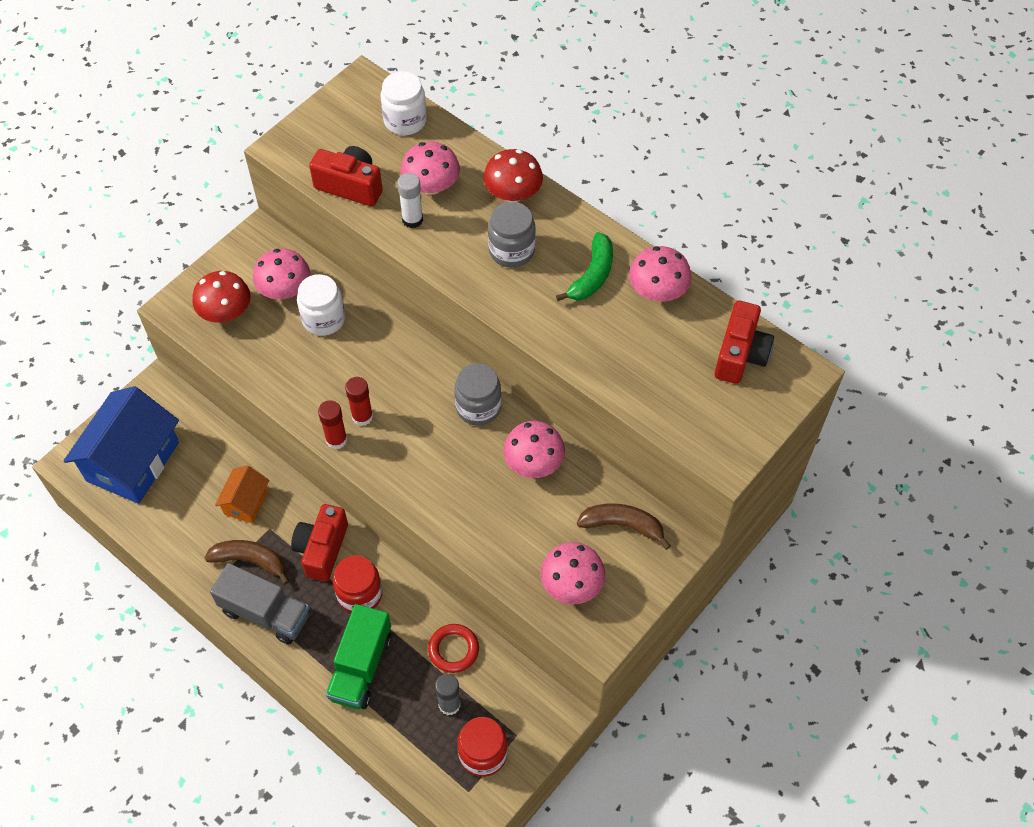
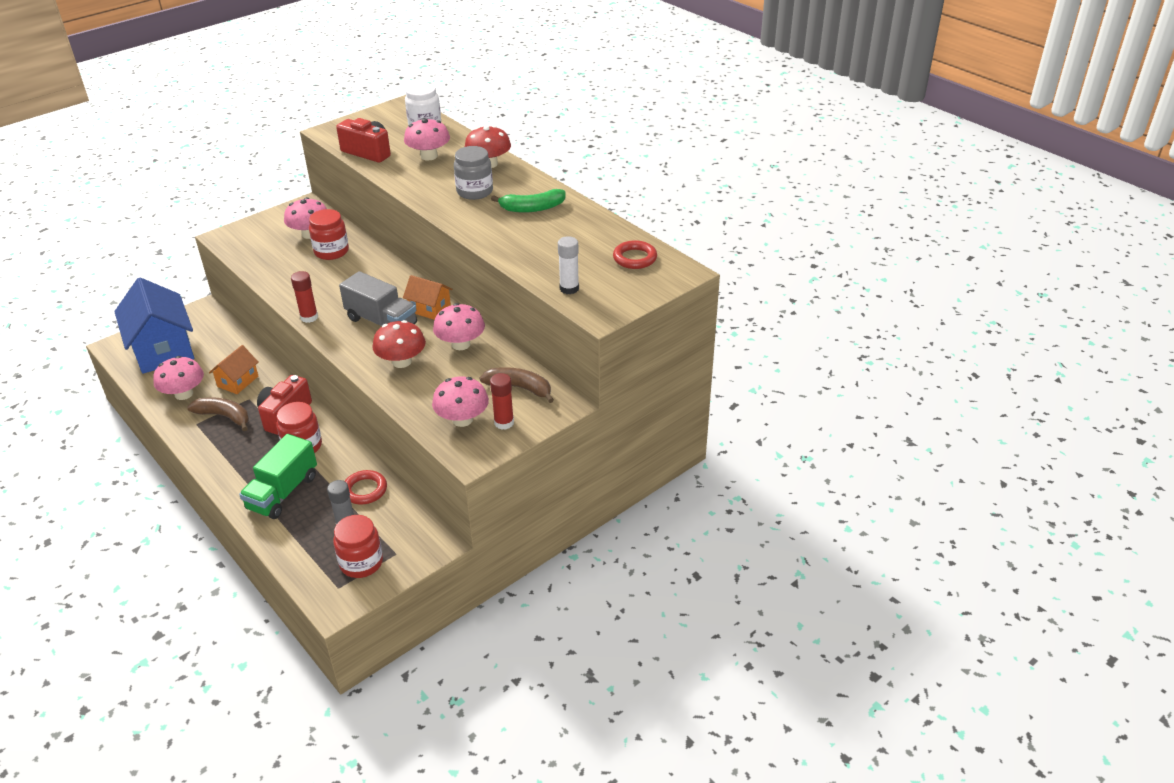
camera: 10 degrees right, 20 degrees down
blue house [63,386,179,504] -> blue house turned 60 degrees counterclockwise [114,277,194,374]
red mushroom [192,271,251,323] -> red mushroom moved to [372,320,426,368]
grey truck [210,563,310,644] -> grey truck moved to [339,271,417,326]
white jar [297,274,345,336] -> red jar [309,209,349,260]
red glue stick [345,377,373,426] -> red glue stick moved to [490,373,514,430]
white glue stick [397,173,423,228] -> white glue stick moved to [558,236,579,294]
grey jar [454,363,502,426] -> orange house [403,275,453,320]
green banana [556,232,613,301] -> green banana turned 45 degrees clockwise [491,189,566,213]
pink mushroom [629,246,692,302] -> pink mushroom moved to [153,356,204,400]
red camera [715,301,774,384] -> red ring [613,240,657,269]

